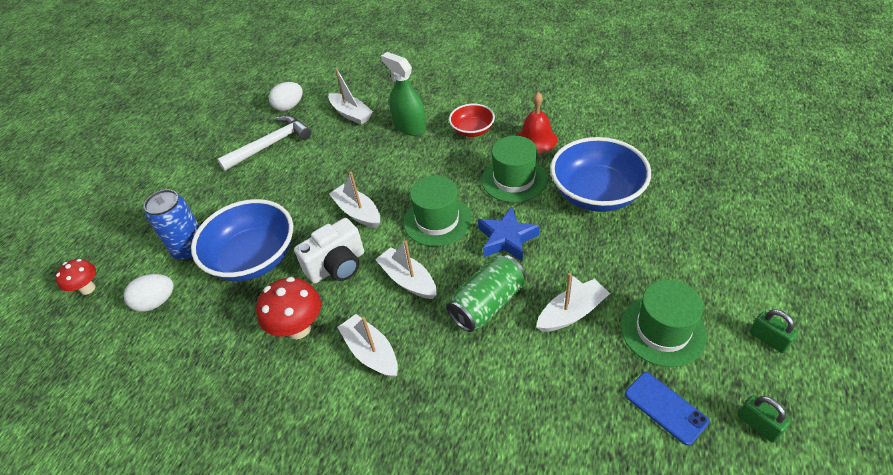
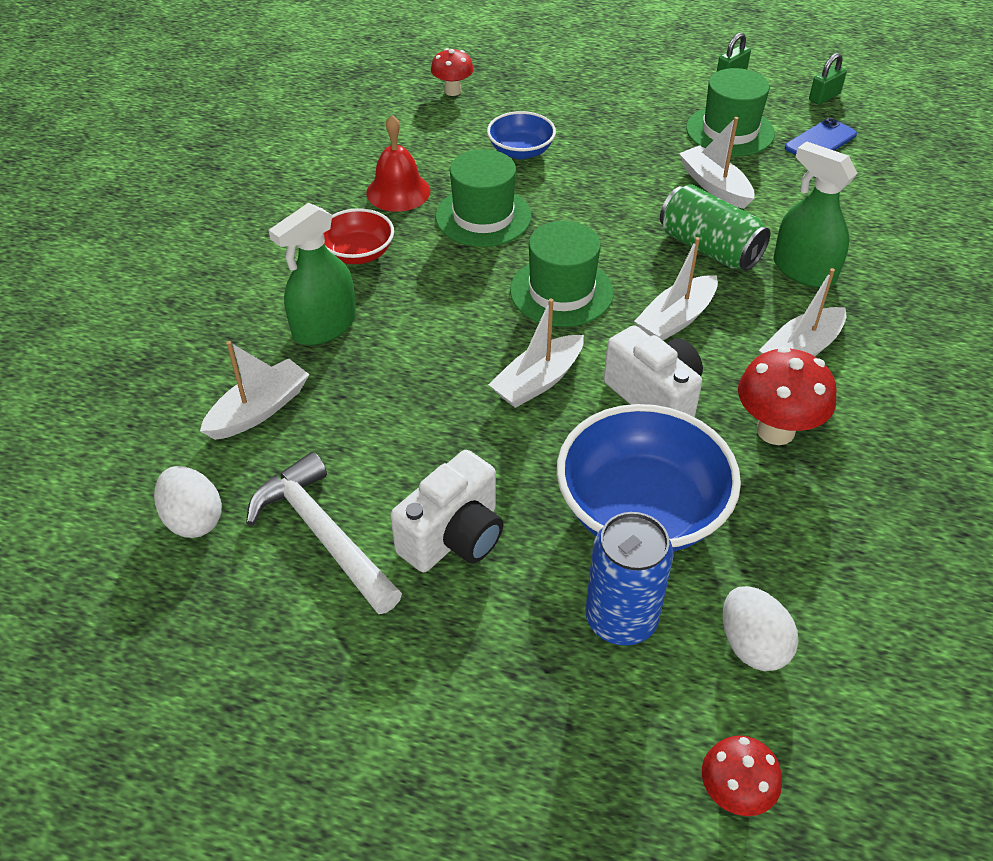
camera: 95 degrees left, 0 degrees up
blue star [478,207,540,262] -> none
blue bowl [550,137,651,212] -> blue bowl [487,111,556,159], size x0.54
none -> white camera [390,450,503,572]
none -> red mushroom [431,48,474,96]
none -> green spray bottle [774,141,858,288]

